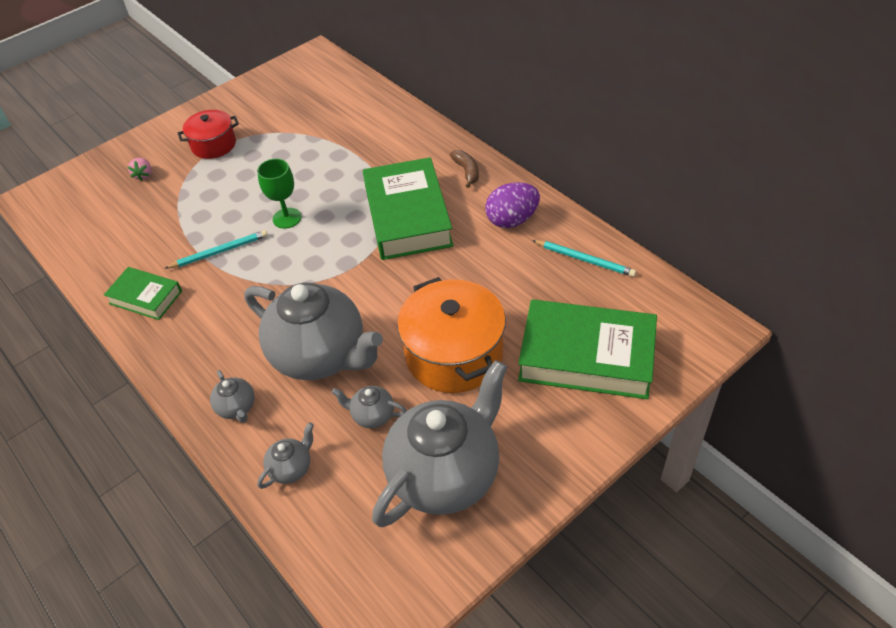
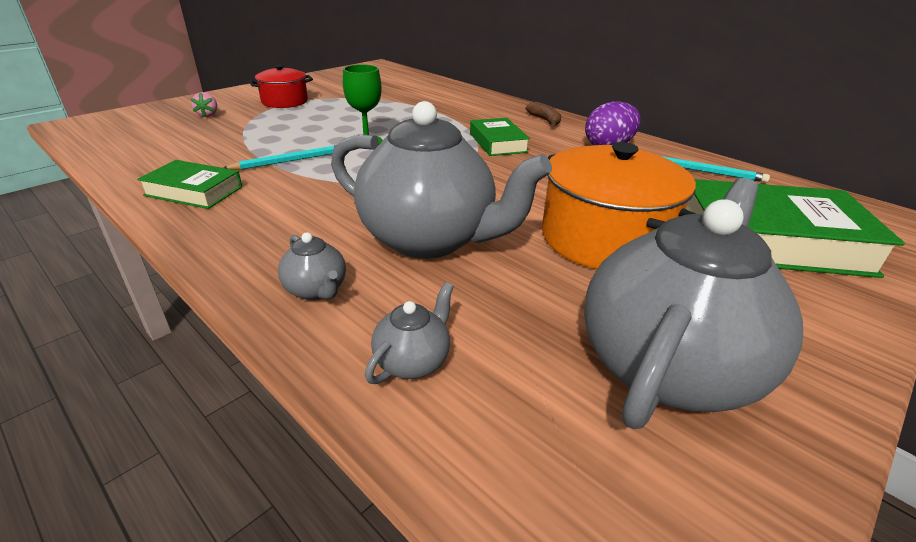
camera: 10 degrees left, 15 degrees down
grey teapot [332,386,407,428] -> none
green book [363,157,454,260] -> green book [470,118,530,156], size x0.54

